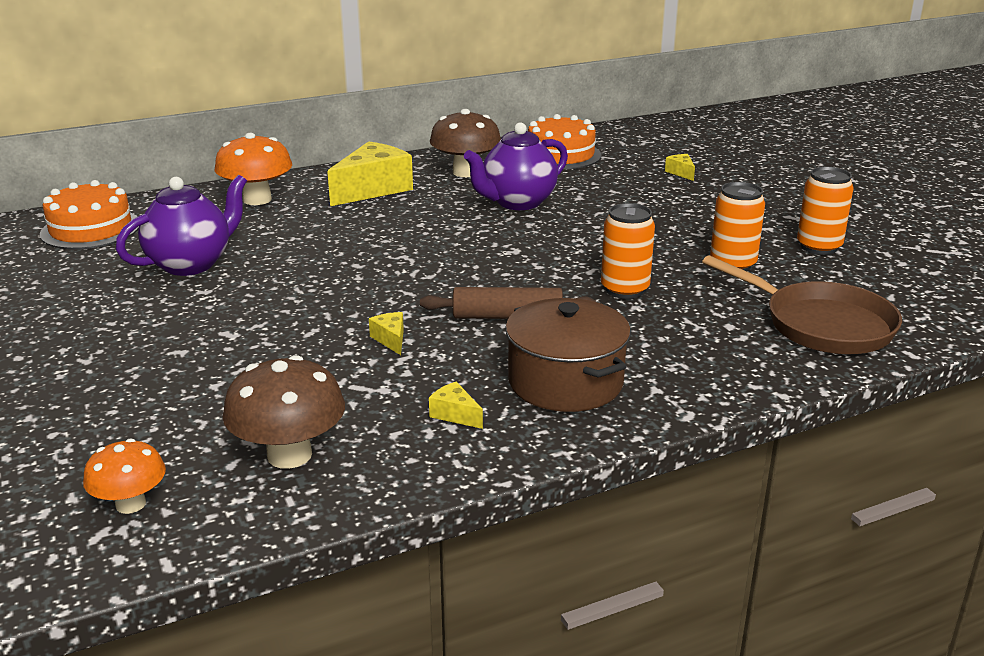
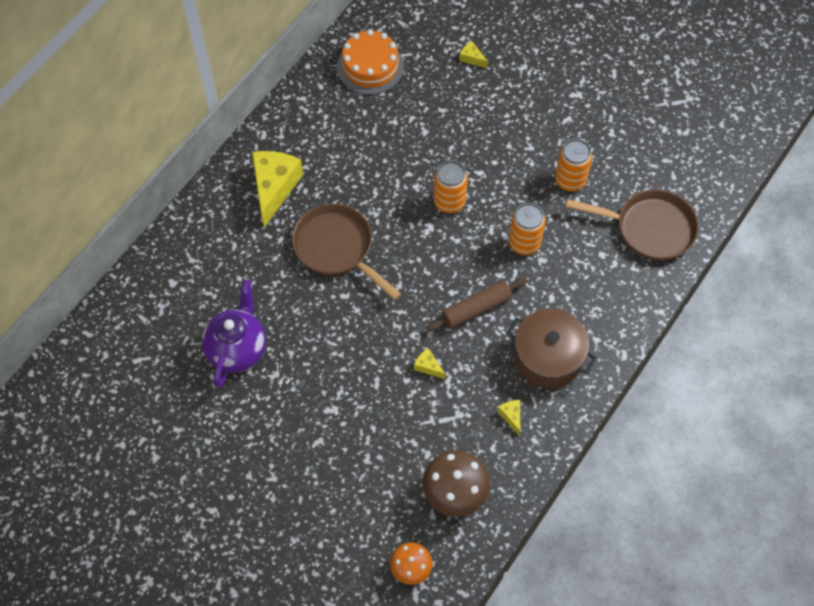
camera: 30 degrees left, 35 degrees up
orange cake [40,180,139,249] -> none
orange mushroom [215,133,292,205] -> none
yellow cheese [429,382,483,429] -> yellow cheese turned 60 degrees clockwise [497,400,520,435]
brown mushroom [430,109,501,177] -> none
purple teapot [464,122,568,210] -> none
orange can [797,167,853,255] -> orange can moved to [434,161,468,213]
none -> brown pan [292,203,401,300]

